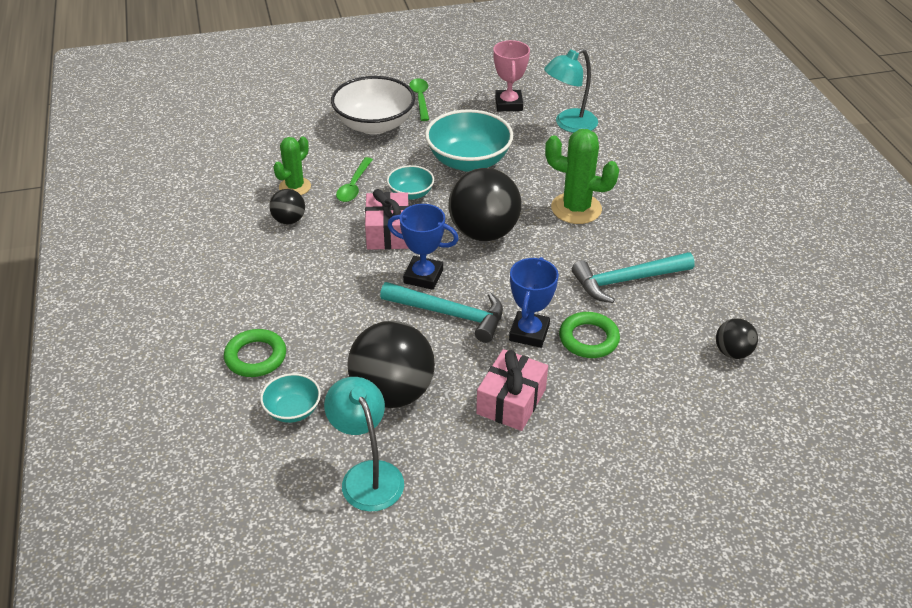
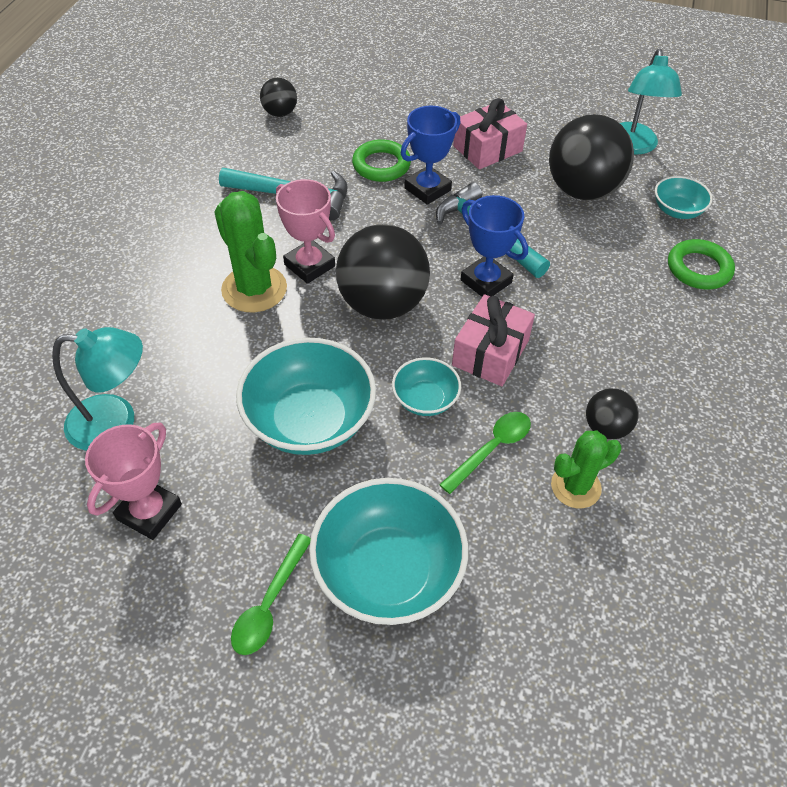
camera: 150 degrees left, 10 degrees up
white bowl [331,76,415,135] -> turquoise bowl [309,478,468,625]
none -> pink trophy [276,179,335,284]

